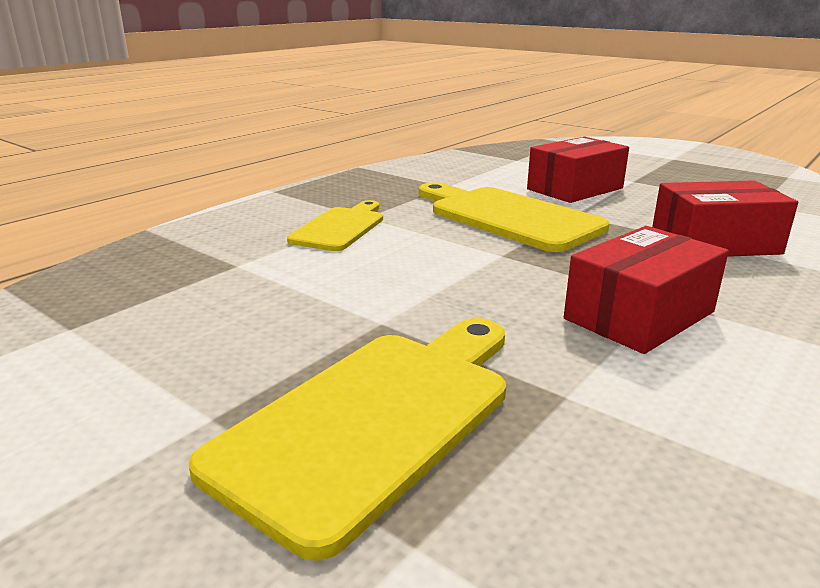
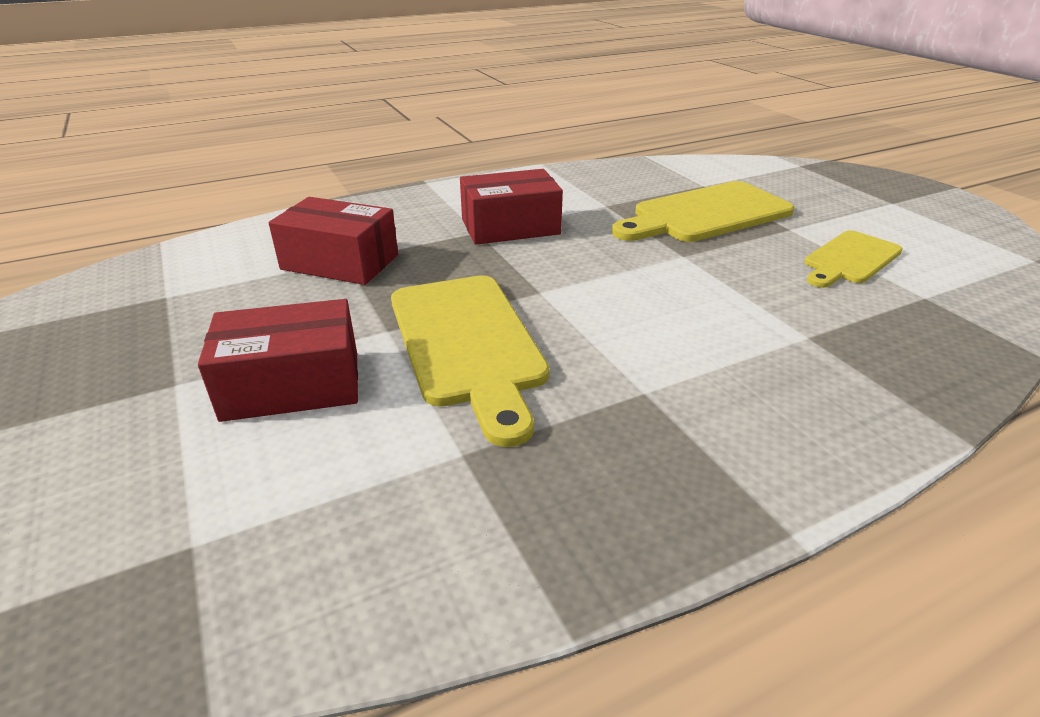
camera: 155 degrees left, 10 degrees up
yellow cutting board [287,200,383,251] -> yellow cutting board moved to [805,230,903,288]

